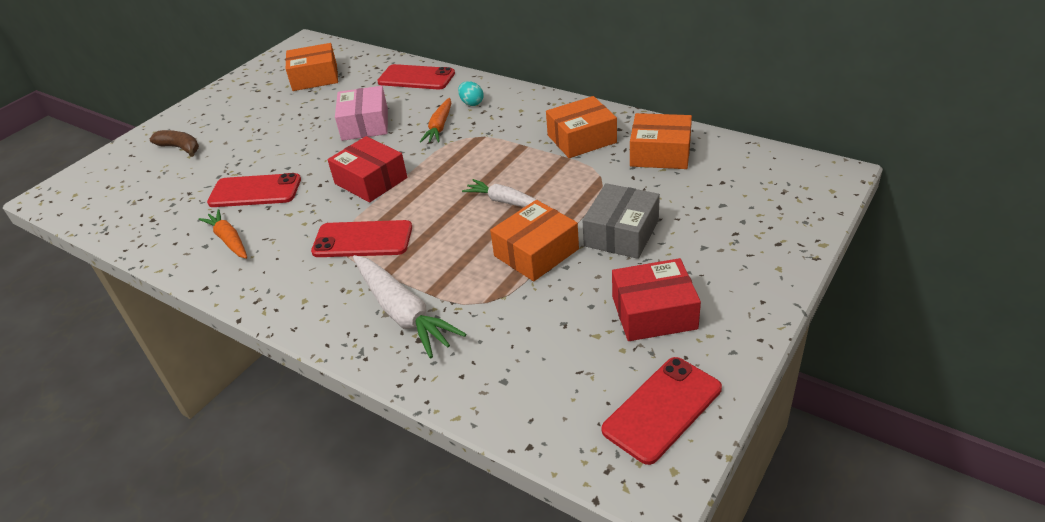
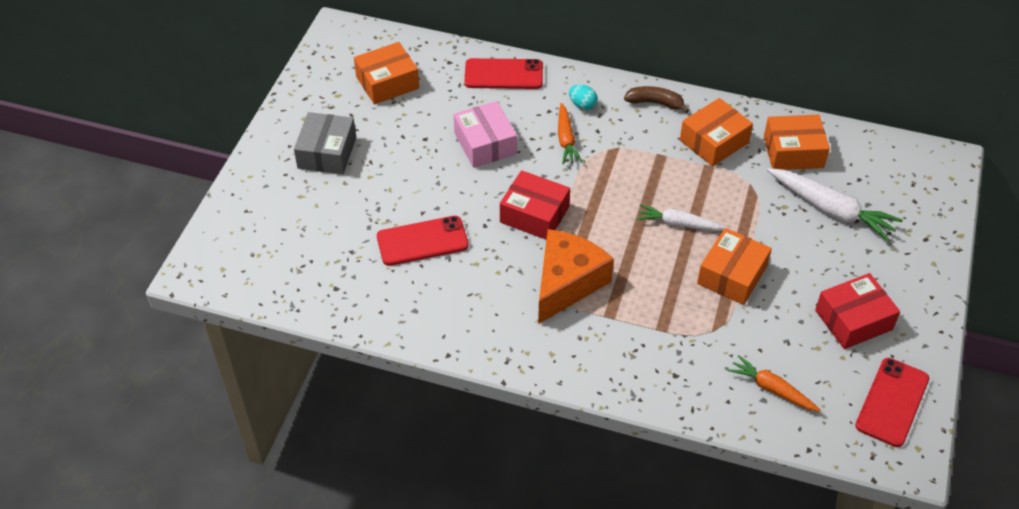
camera: 20 degrees left, 10 degrees up
brown banana [150,130,199,157] -> brown banana moved to [624,86,689,113]
orange carrot [198,209,247,259] -> orange carrot moved to [728,355,820,412]
red phone [311,220,412,257] -> orange cheese [538,229,614,324]
white carrot [353,255,466,359] -> white carrot moved to [767,168,903,242]
grey box [582,183,660,259] -> grey box moved to [294,112,356,174]

